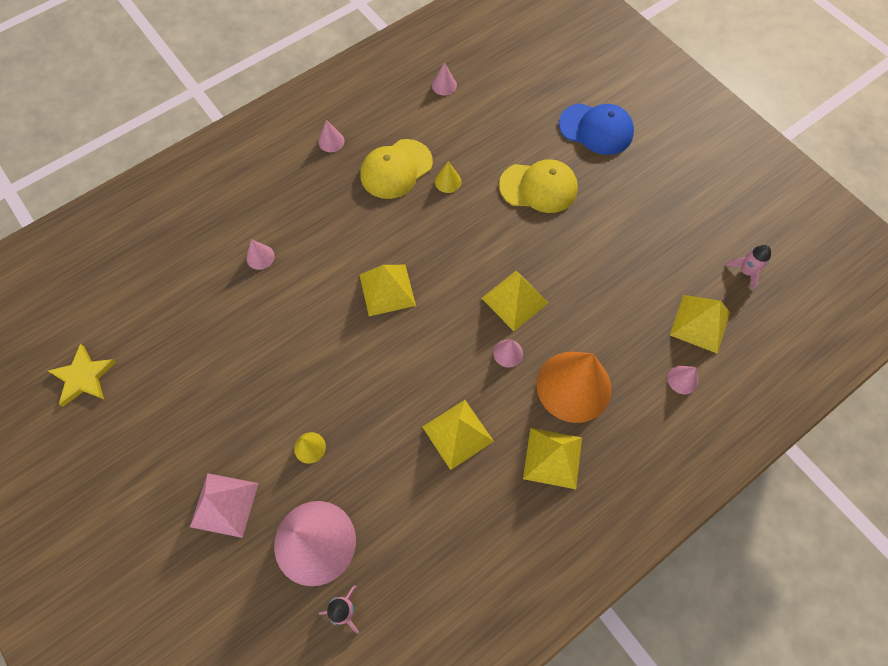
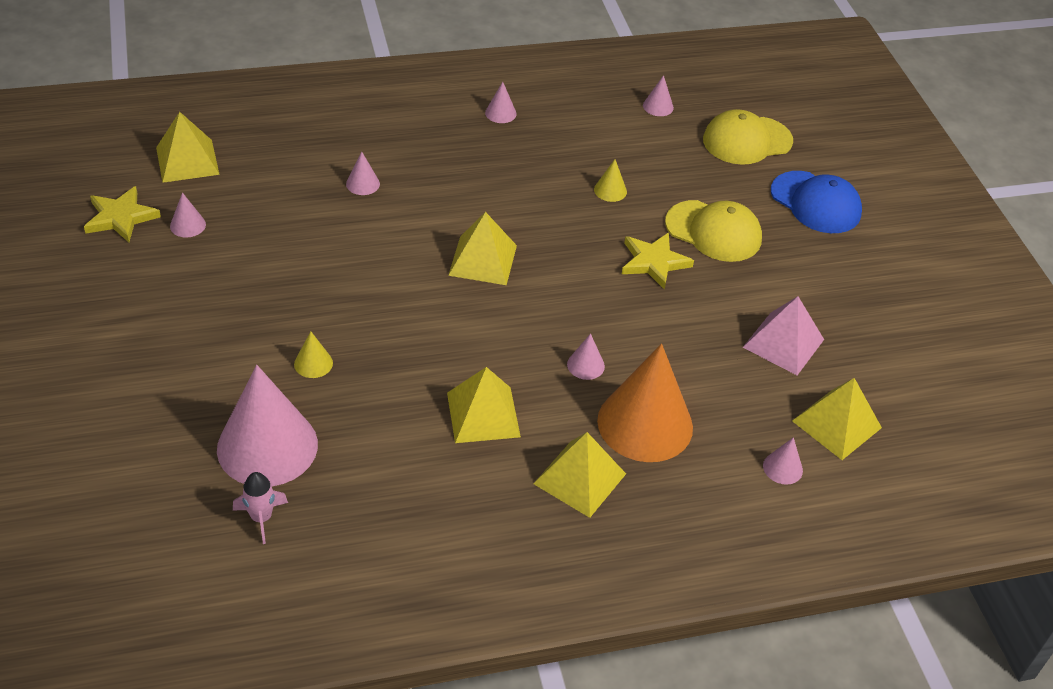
camera: 20 degrees right, 20 degrees down
pink pyramid [190,473,259,538] -> pink pyramid moved to [743,296,824,375]
yellow cap [360,139,433,199] -> yellow cap moved to [703,109,793,165]
yellow pyramid [481,271,549,331] -> yellow pyramid moved to [156,112,220,183]
pink rocket [725,245,771,290] -> none
none -> pink cone [170,192,206,237]
none -> yellow star [622,232,694,290]

